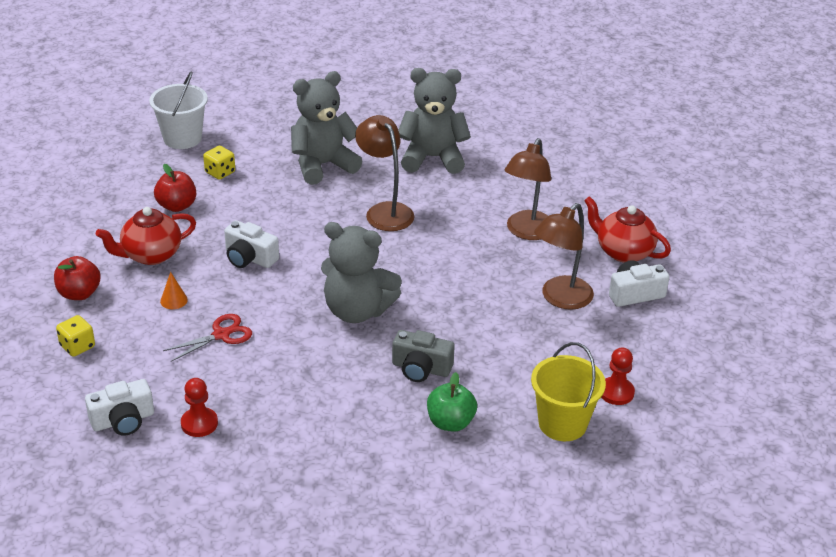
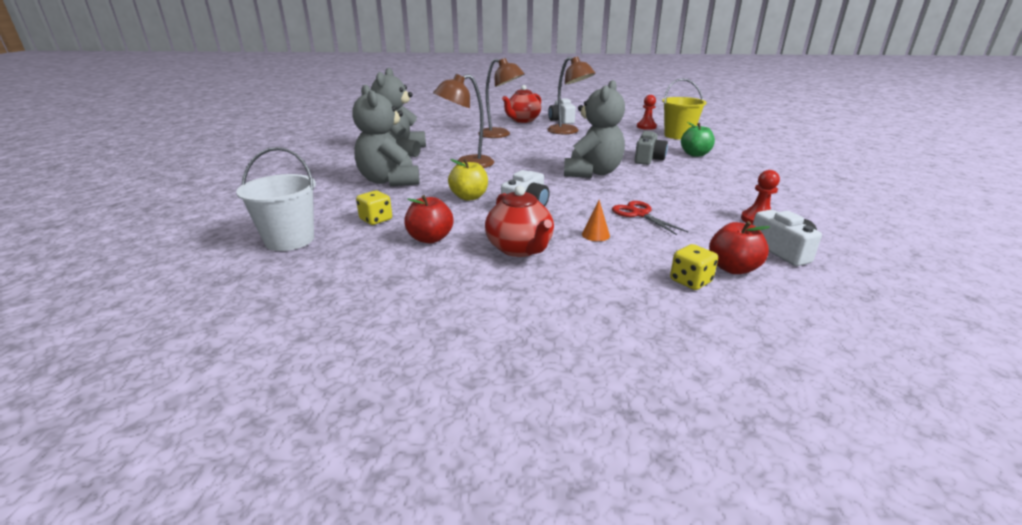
camera: 85 degrees left, 10 degrees down
red apple [54,256,101,300] -> red apple moved to [709,221,770,274]
none -> yellow apple [448,159,488,201]

